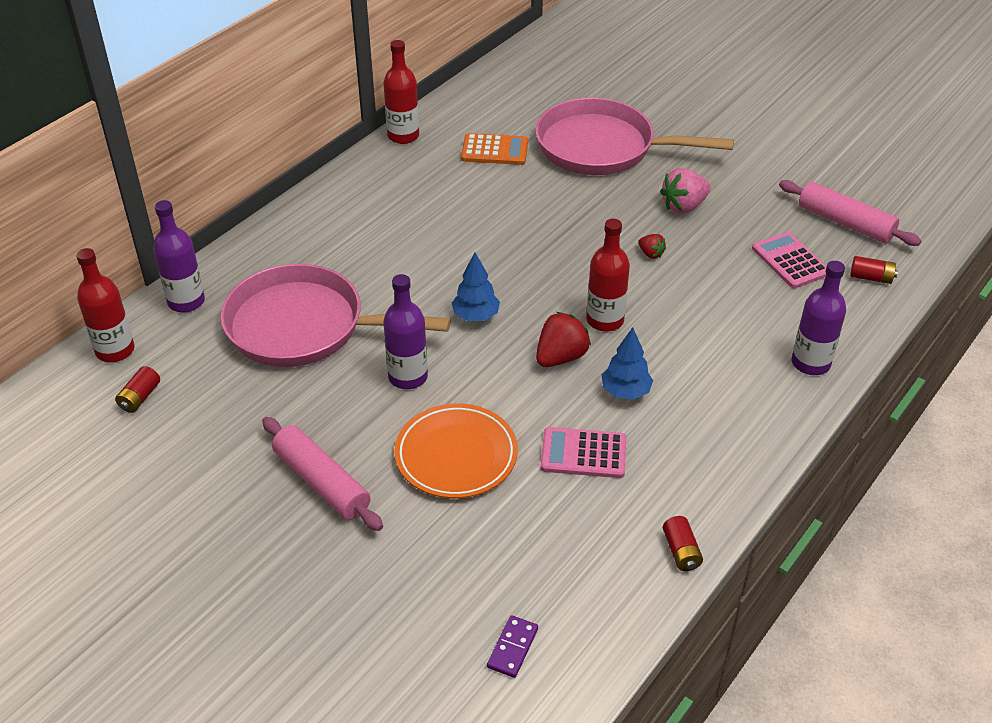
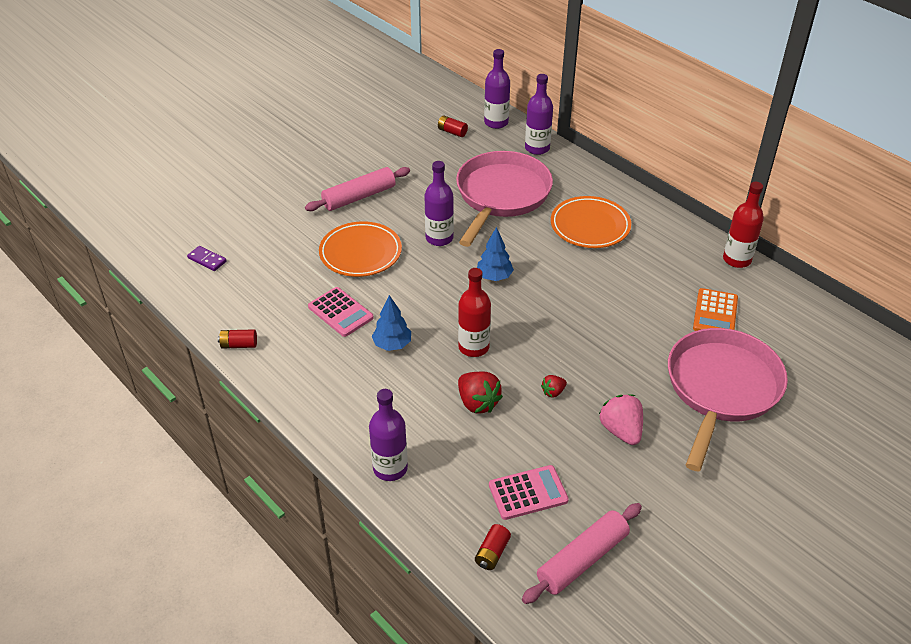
camera: 100 degrees right, 0 degrees up
red bottle [76,248,134,362] -> purple bottle [484,49,510,129]
red strawberry [536,312,591,367] -> red strawberry moved to [458,372,503,414]
pink calculator [541,427,626,478] -> pink calculator turned 120 degrees clockwise [308,287,374,337]
none -> orange plate [551,196,631,248]

